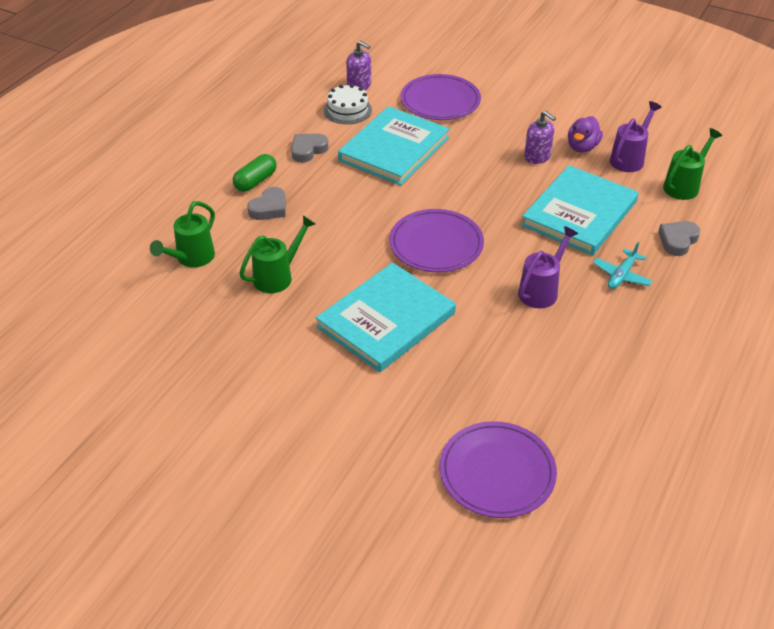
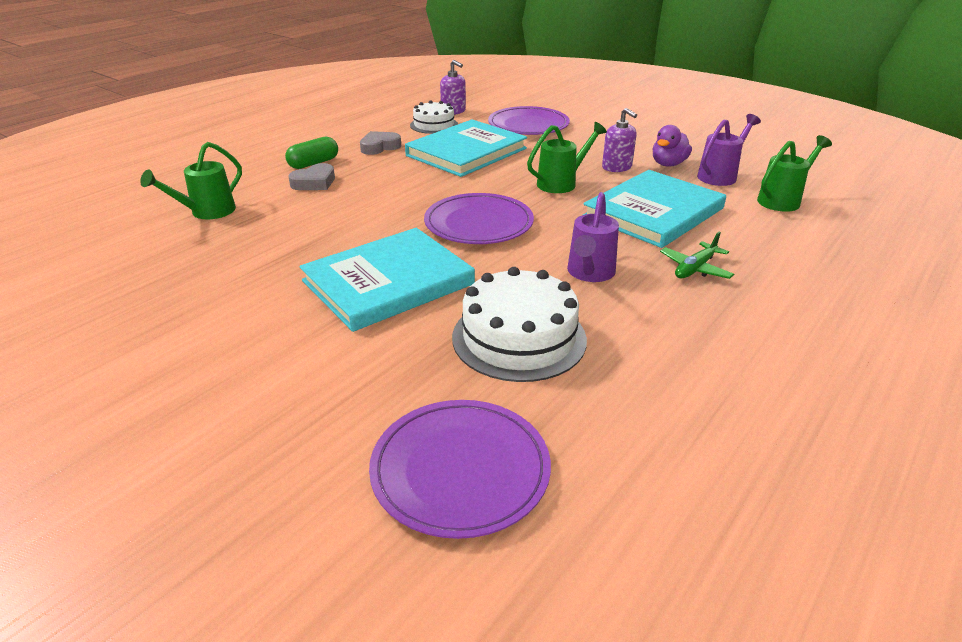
camera: 10 degrees right, 10 degrees down
green watering can [239,215,315,293] -> green watering can moved to [527,122,607,193]
purple watering can [518,226,578,308] -> purple watering can turned 150 degrees clockwise [567,192,619,282]
turquoise plane [593,242,652,289] -> green plane [660,231,734,279]
grey heart [658,221,700,256] -> none
none -> white cake [452,267,587,382]

